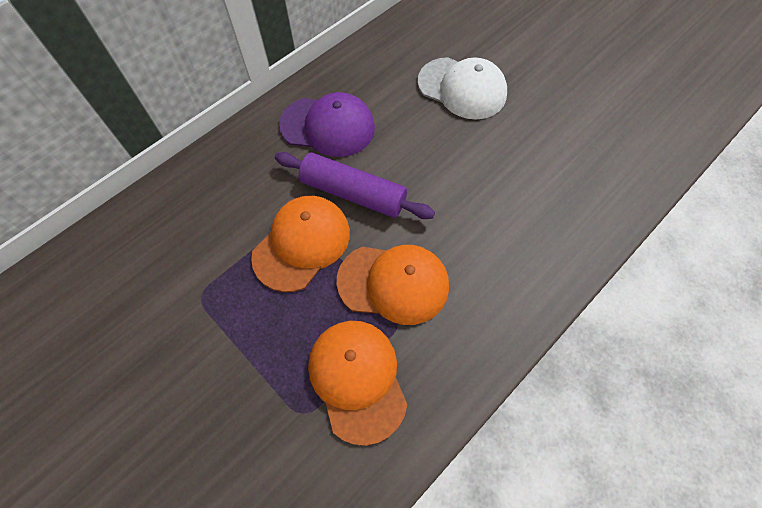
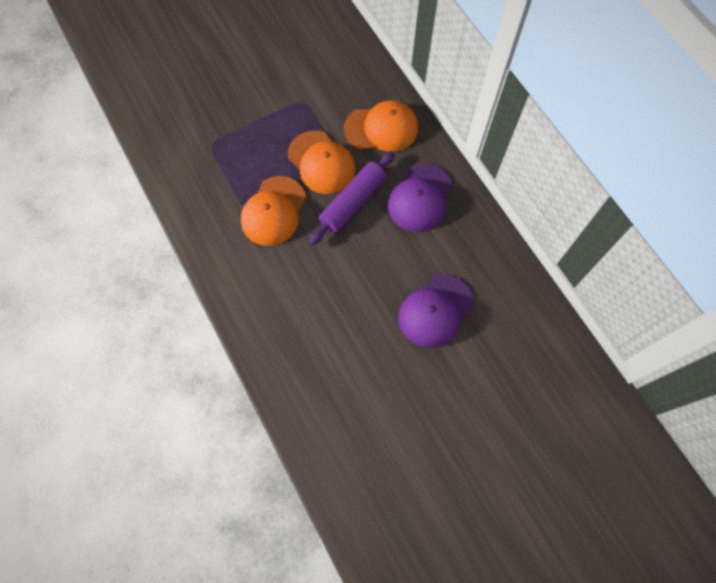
camera: 105 degrees right, 5 degrees up
orange cap [308,321,407,446] -> orange cap moved to [344,100,418,152]
white cap [418,57,507,119] -> purple cap [398,274,474,348]

